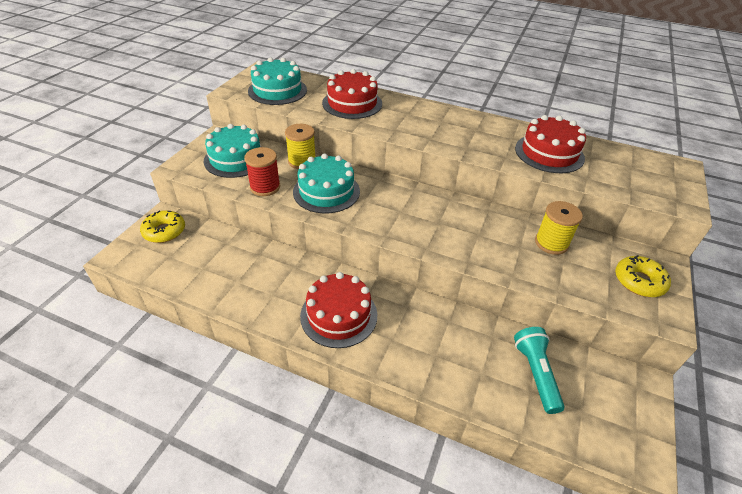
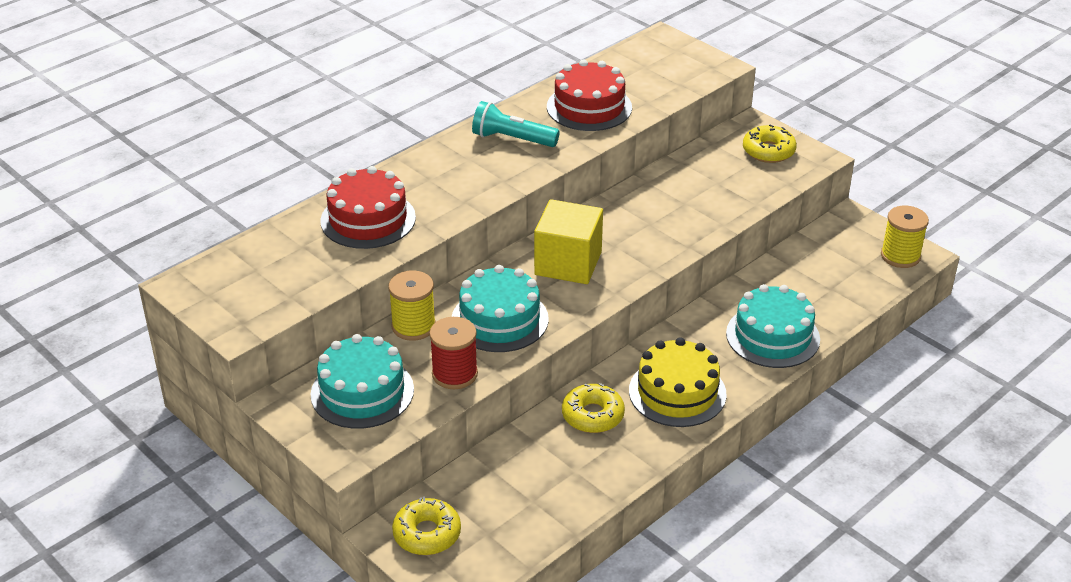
camera: 65 degrees left, 5 degrees down
turquoise cake [248,57,307,105] -> turquoise cake moved to [726,284,820,368]
red cake [300,272,377,348] -> yellow cake [629,337,727,427]
turquoise flashlight [514,327,565,414] -> turquoise flashlight moved to [472,101,560,147]
yellow spool [535,201,583,255] -> yellow spool moved to [881,206,929,268]
none -> yellow cube [534,199,603,284]
none -> yellow donut [562,383,625,433]

